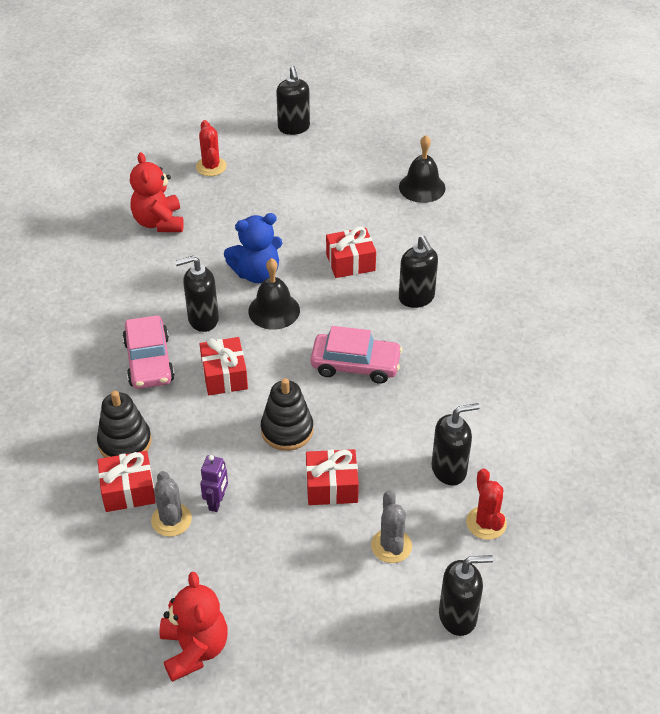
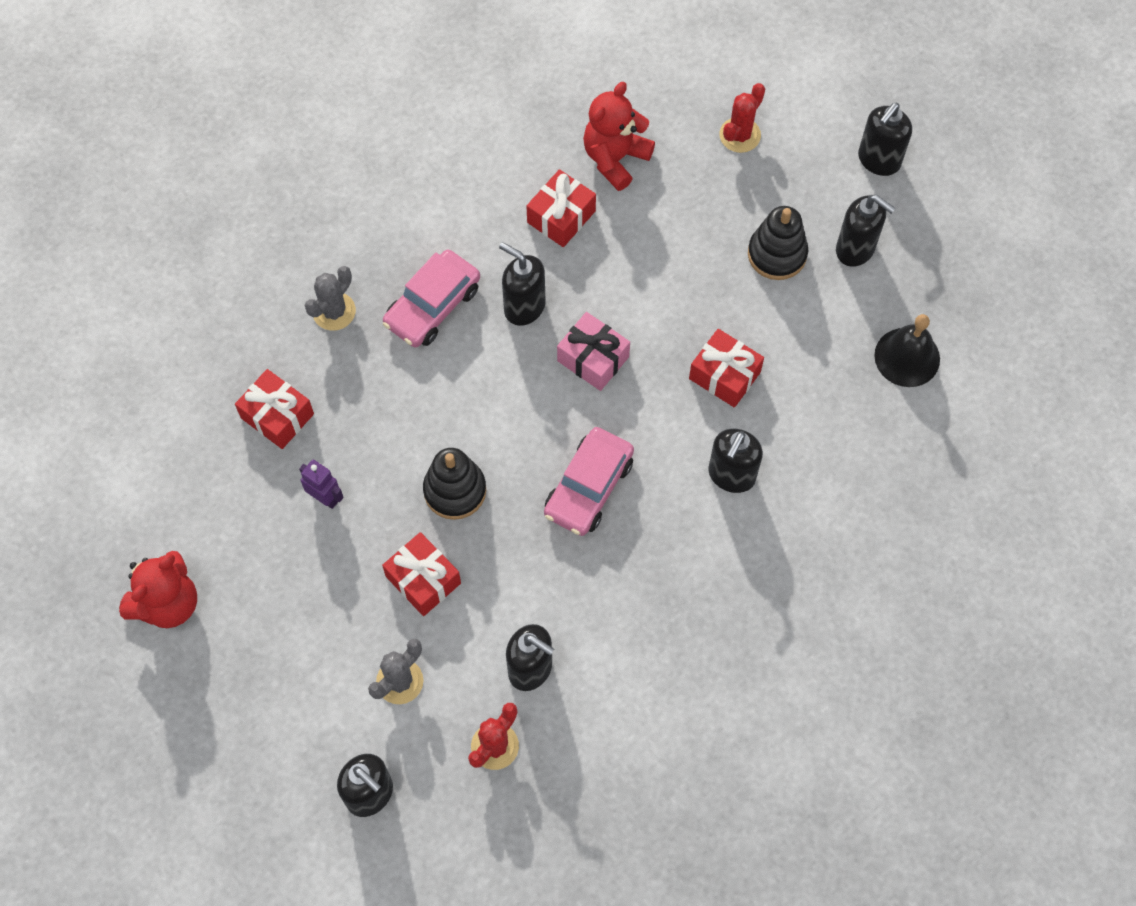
camera: 50 degrees right, 20 degrees up
black stacking toy [97,391,152,458] -> black stacking toy moved to [748,206,808,280]
grey cactus [151,471,192,537] -> grey cactus moved to [304,266,356,331]
red gift [200,337,248,395] -> red gift moved to [526,169,596,247]
purple robot [200,455,228,512] -> purple robot turned 120 degrees counterclockwise [299,460,344,509]
blue teddy bear [224,213,282,283] -> none
black bell [248,258,300,330] -> pink gift [557,312,630,391]
pink car [311,326,402,384] -> pink car turned 60 degrees clockwise [544,427,634,536]
none -> black soap dispenser [836,195,896,267]

